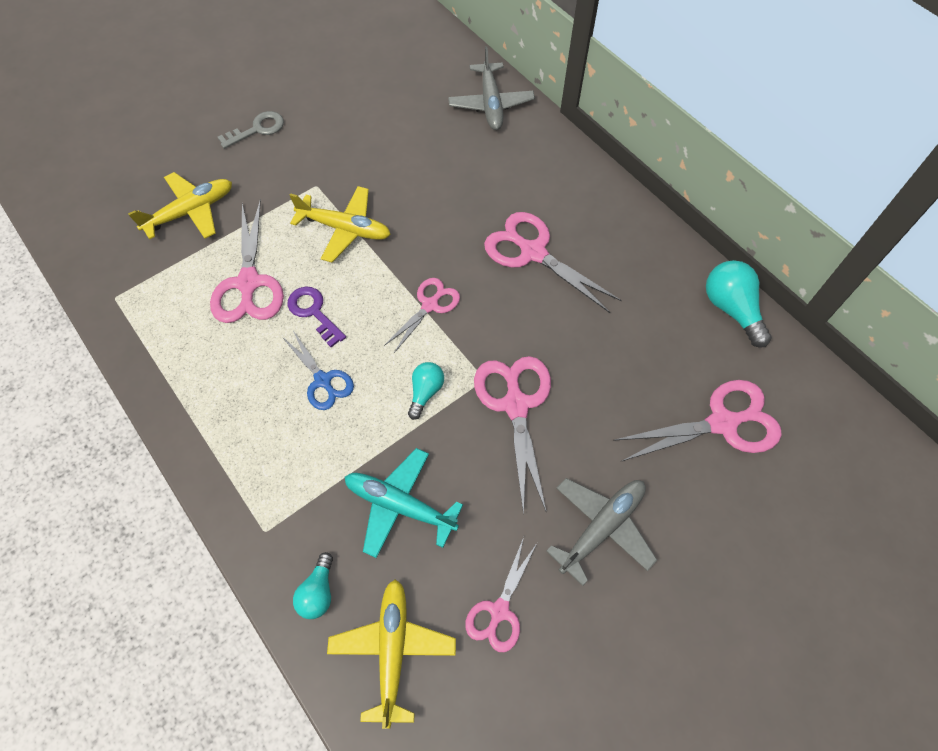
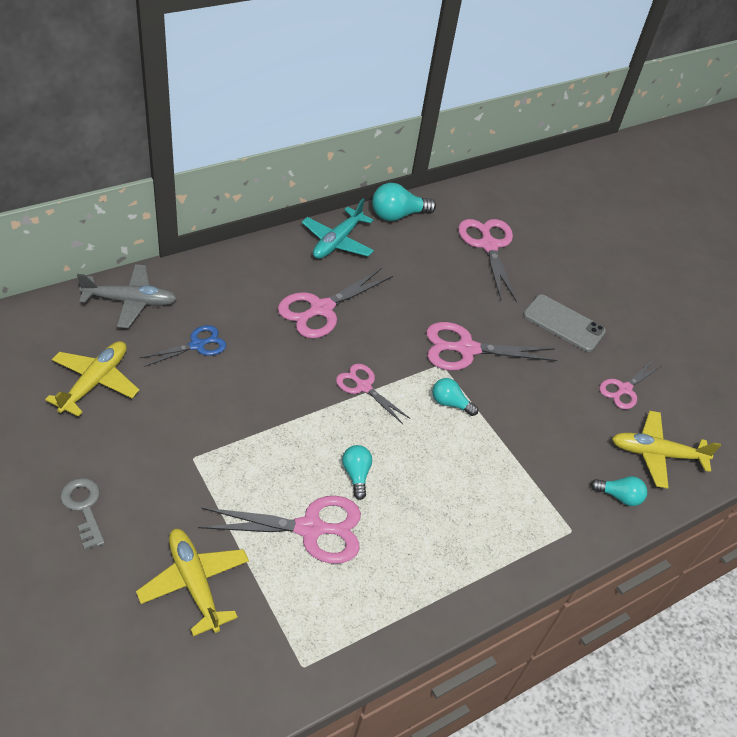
camera: 90 degrees left, 15 degrees down
blue scissors [282,331,354,410] -> blue scissors moved to [140,325,226,367]
purple key [287,287,346,347] -> turquoise light bulb [342,445,372,500]
yellow plane [289,186,391,262] -> yellow plane moved to [45,341,140,417]
turquoise plane [345,448,463,558] -> turquoise plane moved to [302,199,374,259]
pink scissors [465,537,537,652] -> pink scissors turned 105 degrees clockwise [599,360,661,409]
grey plane [546,478,657,586] -> grey phone [523,294,606,352]

